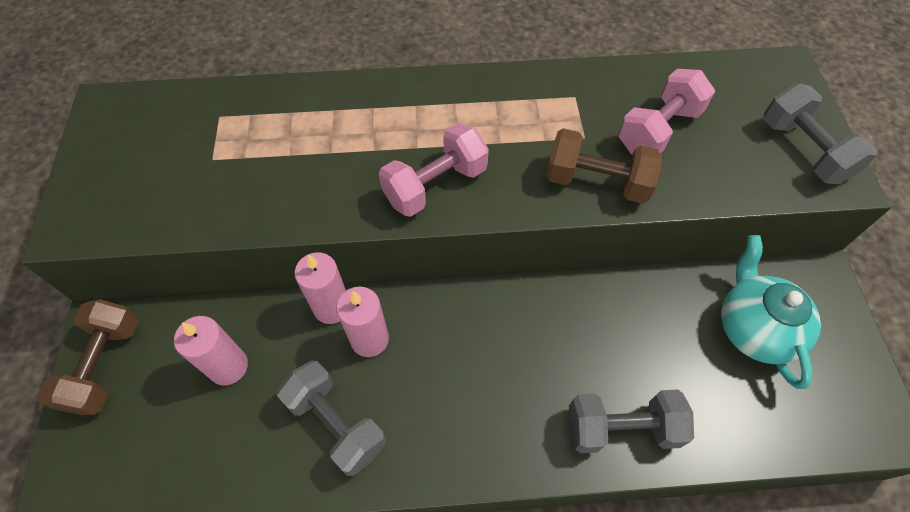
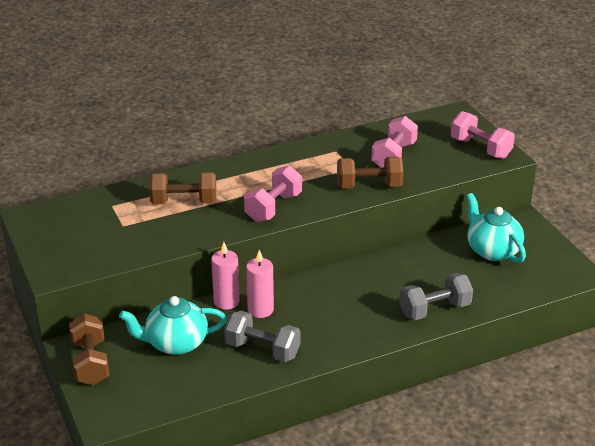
camera: 20 degrees left, 25 degrees down
pink candle [174,316,248,386] -> turquoise teapot [119,296,227,355]
grey dumbbell [763,83,878,184] -> pink dumbbell [451,111,515,159]
none -> brown dumbbell [149,172,216,204]

